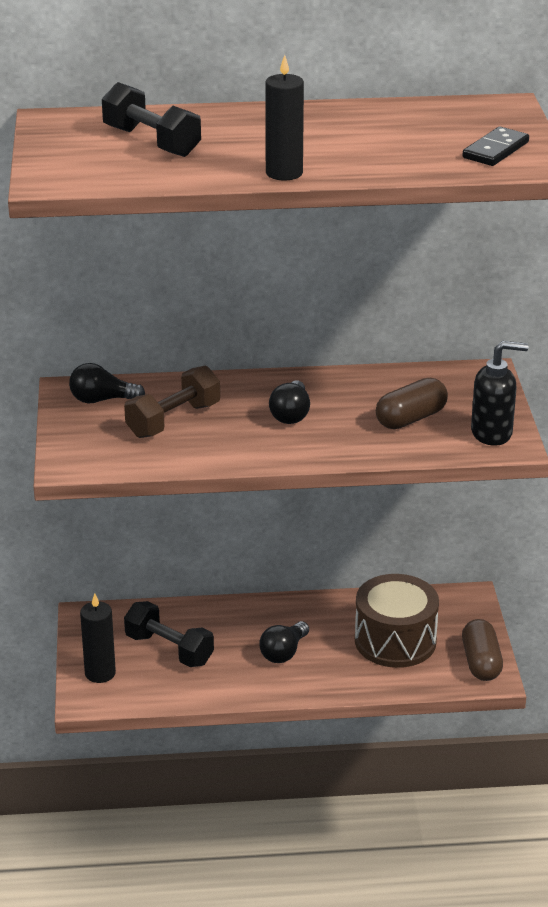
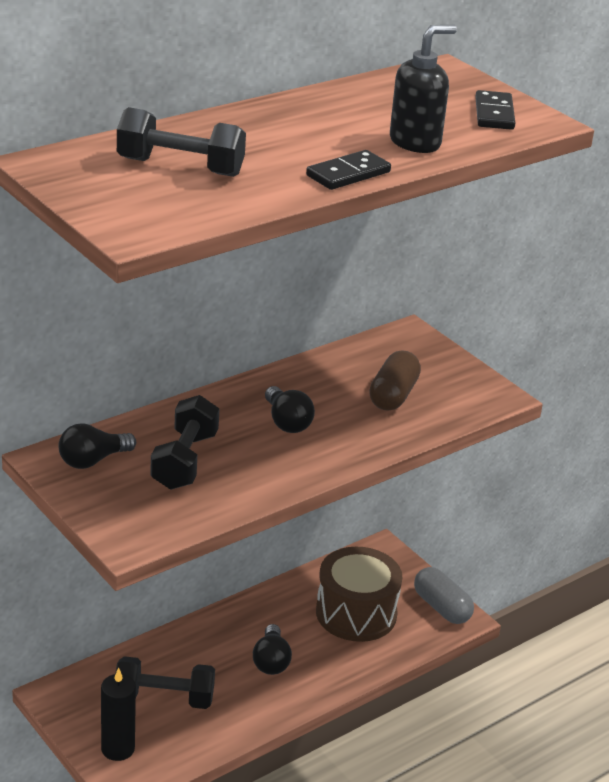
camera: 35 degrees left, 0 degrees up
brown dumbbell [124,366,220,438] -> black dumbbell [150,395,219,490]
black candle [265,55,304,180] -> black domino [306,150,391,190]
brown capsule [462,619,503,681] -> grey capsule [414,567,474,624]
black soap dispenser [471,341,528,446] -> black soap dispenser moved to [390,25,457,153]

